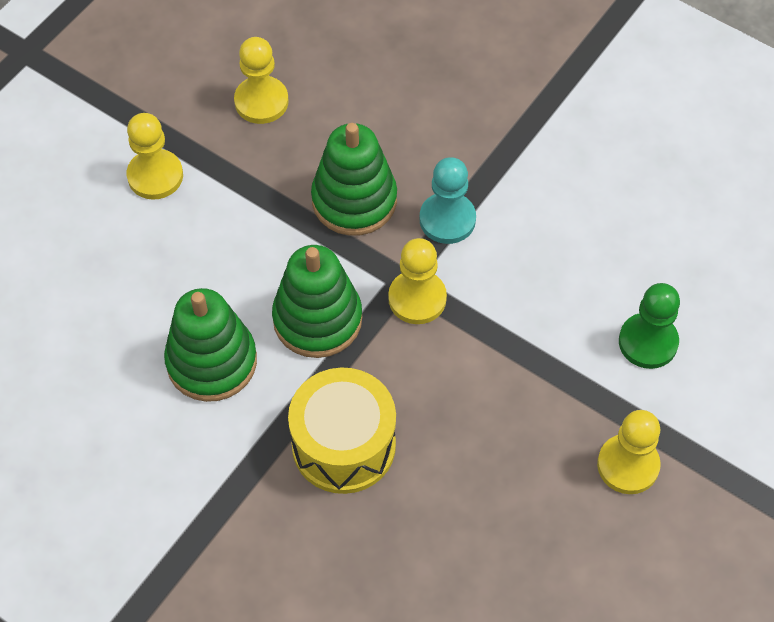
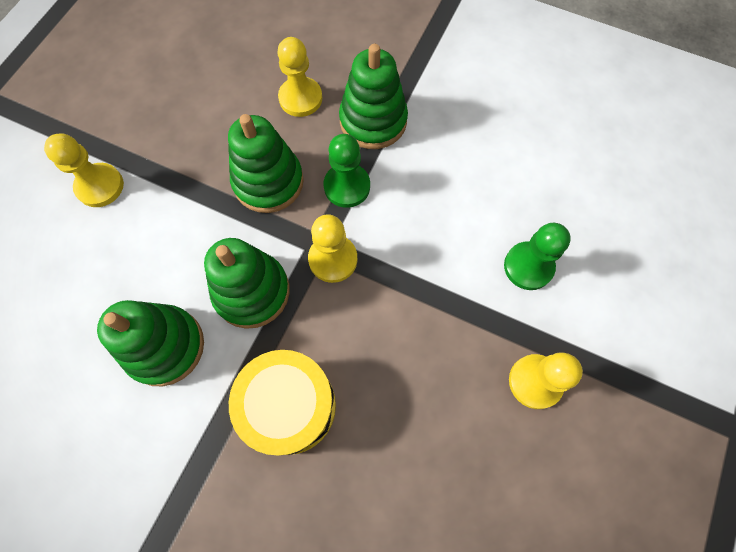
camera: 10 degrees left, 10 degrees up
yellow pawn [234,37,289,124] -> yellow pawn moved to [277,37,322,117]
turquoise pawn [420,157,476,244] -> green pawn [323,134,370,208]
none -> green stacking toy [339,44,408,149]

